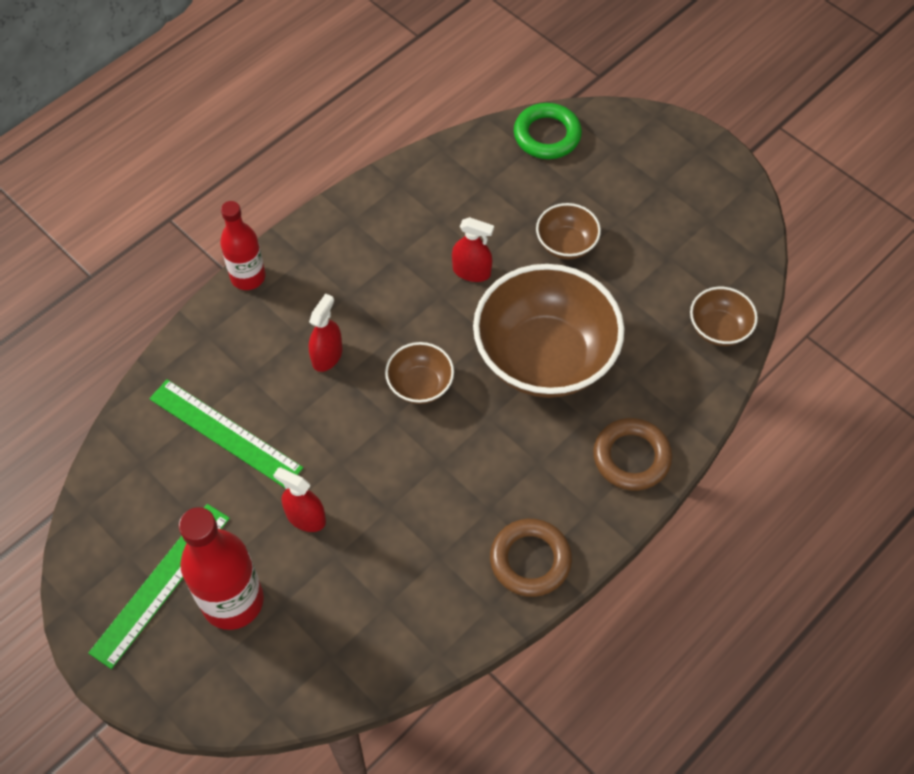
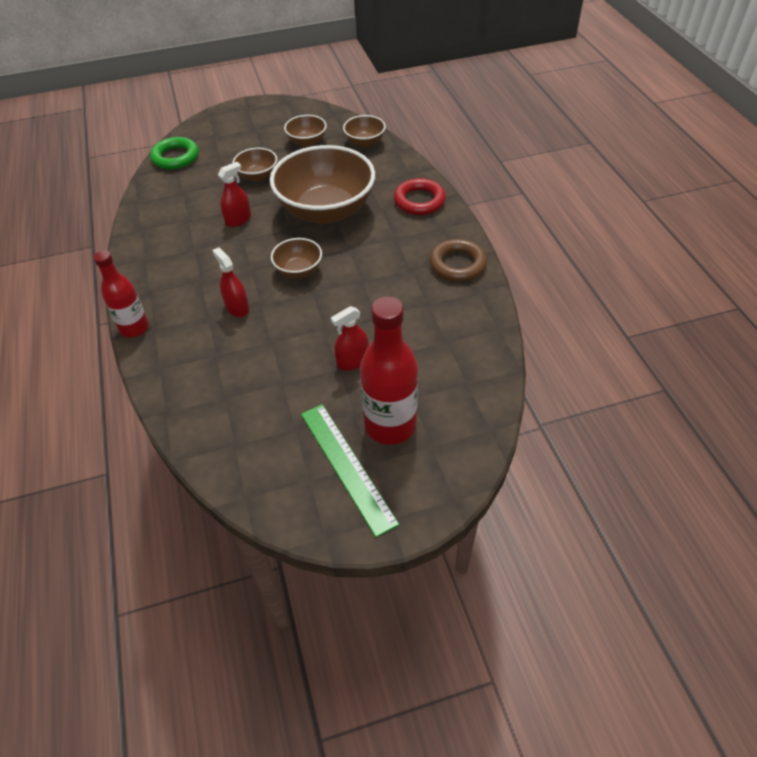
camera: 60 degrees left, 10 degrees down
green ruler [149,379,303,489] -> none
brown ring [593,418,672,491] -> red ring [394,178,446,215]
none -> brown bowl [284,115,327,147]

